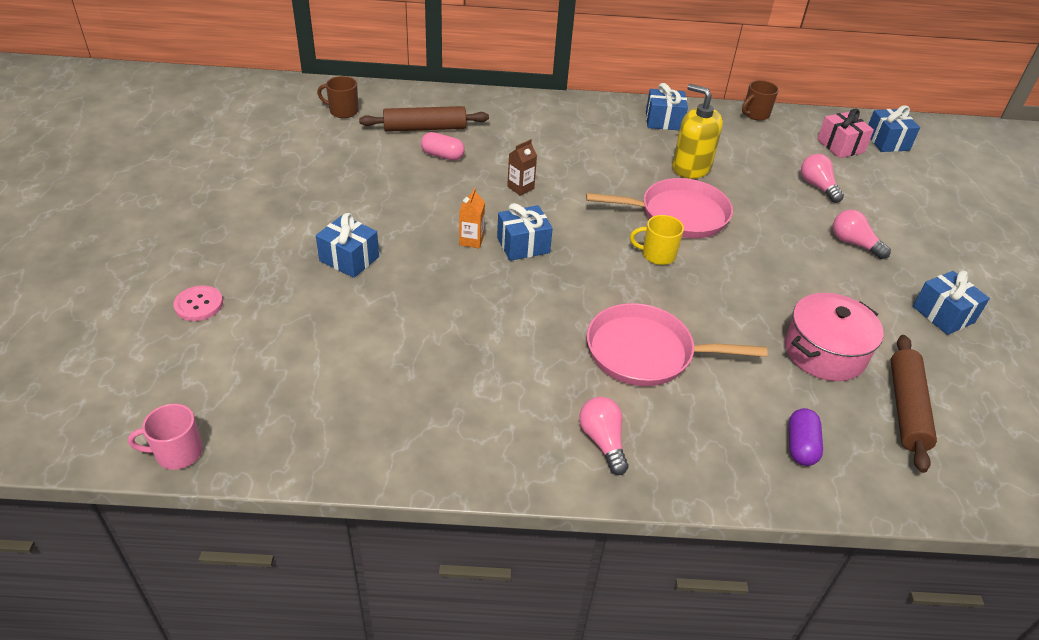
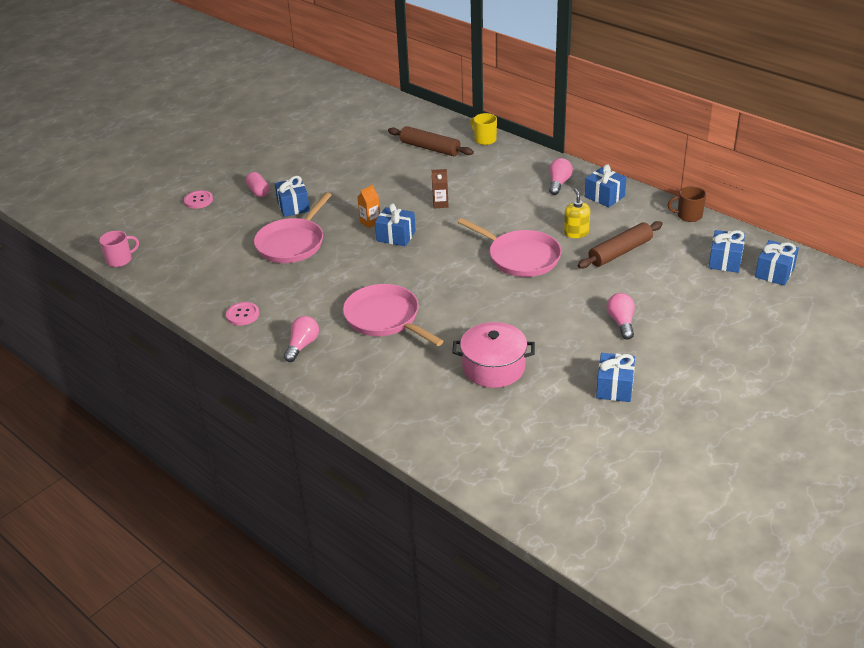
camera: 45 degrees right, 5 degrees down
pink mug [128,404,203,470] -> pink mug turned 120 degrees clockwise [99,231,139,267]
brown mug [317,76,359,118] -> none
pink capsule [421,132,465,161] -> pink capsule moved to [246,172,269,197]
yellow mug [630,215,684,265] -> yellow mug moved to [470,113,497,145]
yellow soap dispenser [672,84,723,179] -> yellow soap dispenser [564,188,590,238], size x0.65
purple capsule [789,408,823,466] -> none
pink light bulb [801,154,844,203] -> pink light bulb moved to [549,158,573,195]
pink gift [817,109,874,158] -> blue gift [708,230,745,273]
brown rolling pin [891,335,937,473] -> brown rolling pin moved to [578,221,663,269]
none -> pink button [226,302,259,326]
none -> pink pan [254,193,332,263]

